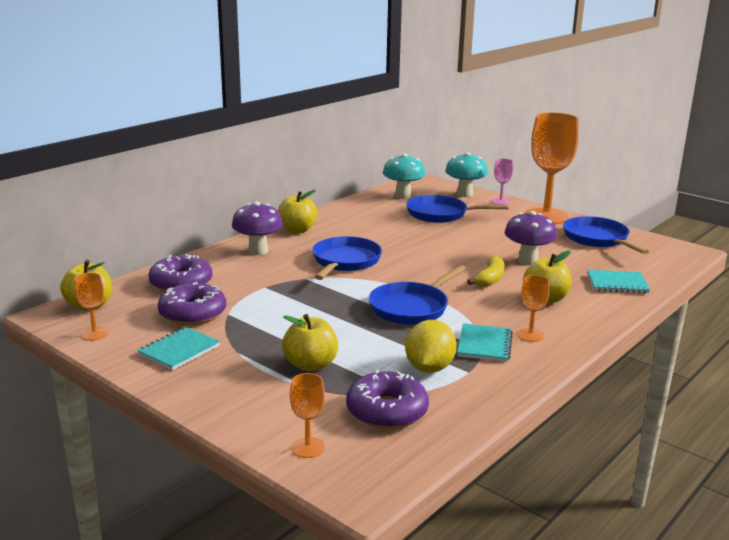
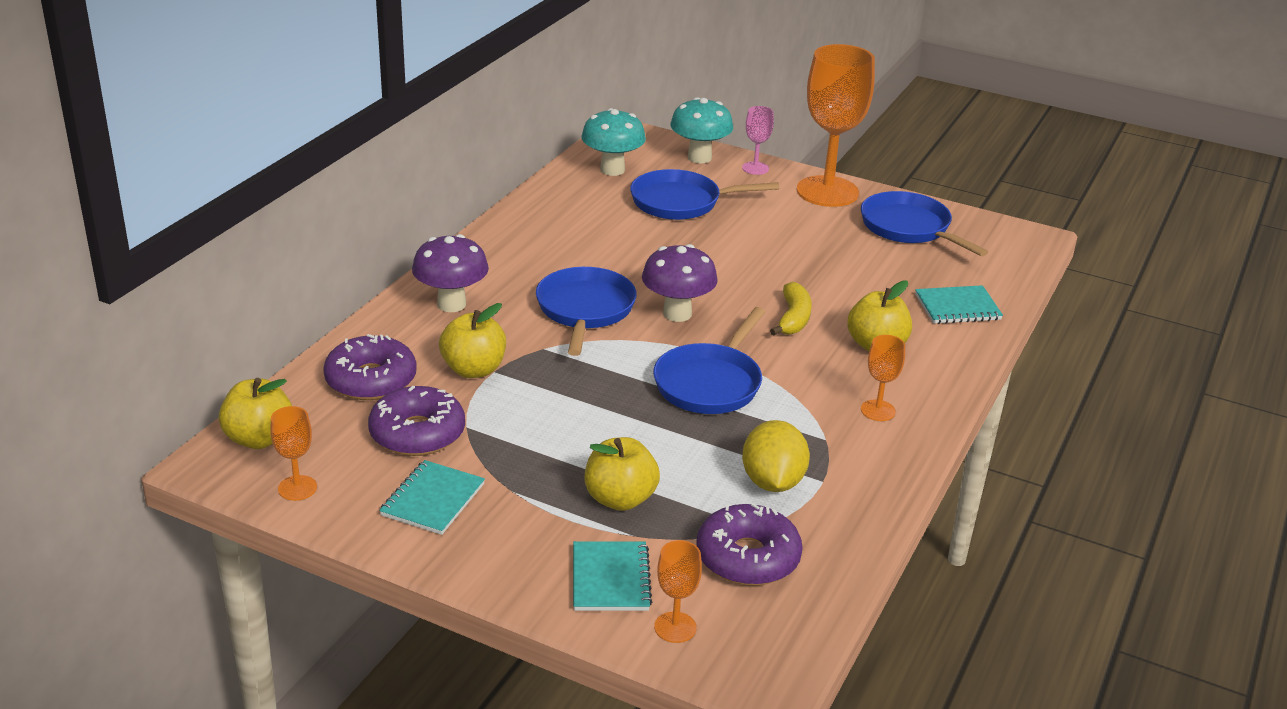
camera: 15 degrees left, 10 degrees up
yellow apple [278,190,318,233] -> yellow apple moved to [439,303,506,378]
turquoise notebook [457,323,513,362] -> turquoise notebook moved to [573,541,652,611]
purple mushroom [505,211,557,265] -> purple mushroom moved to [642,244,718,322]

